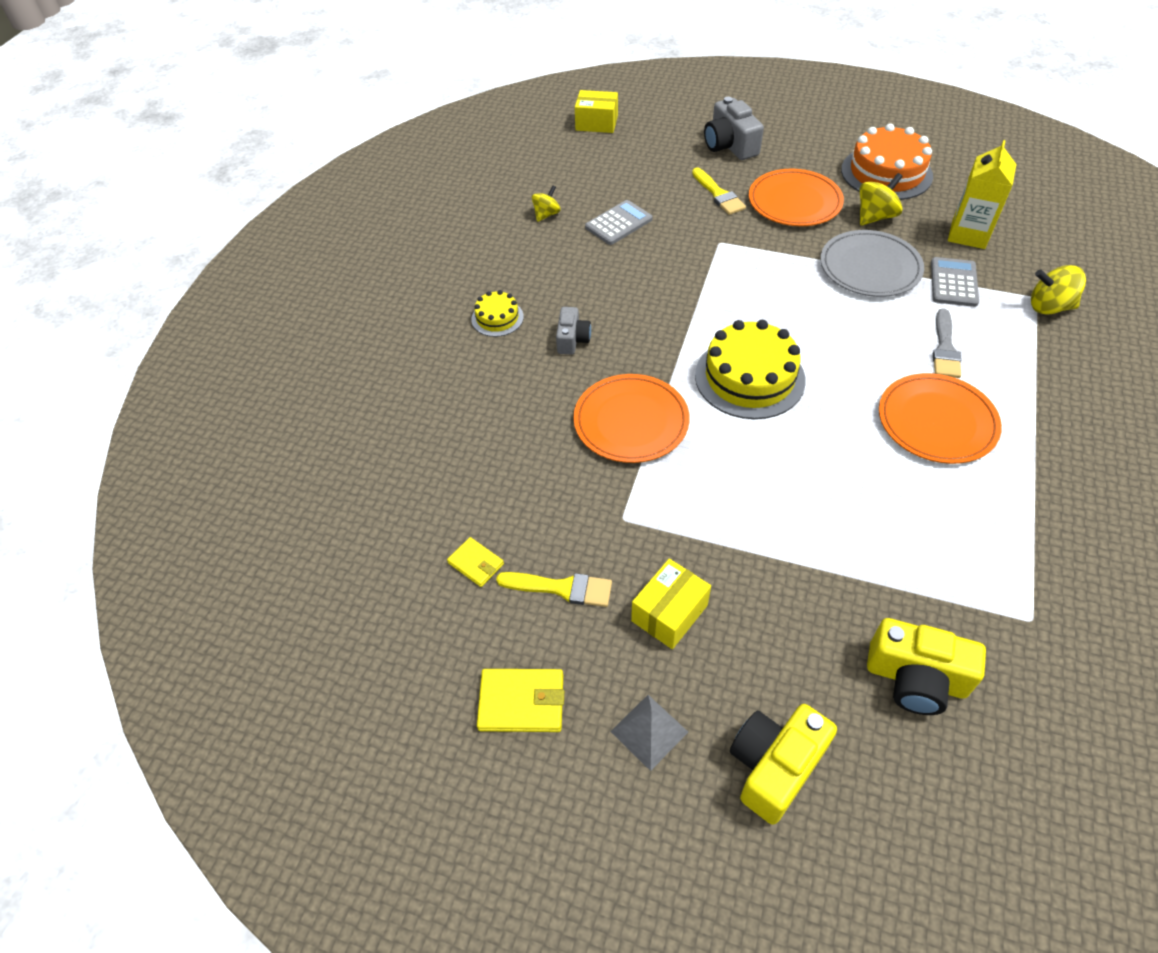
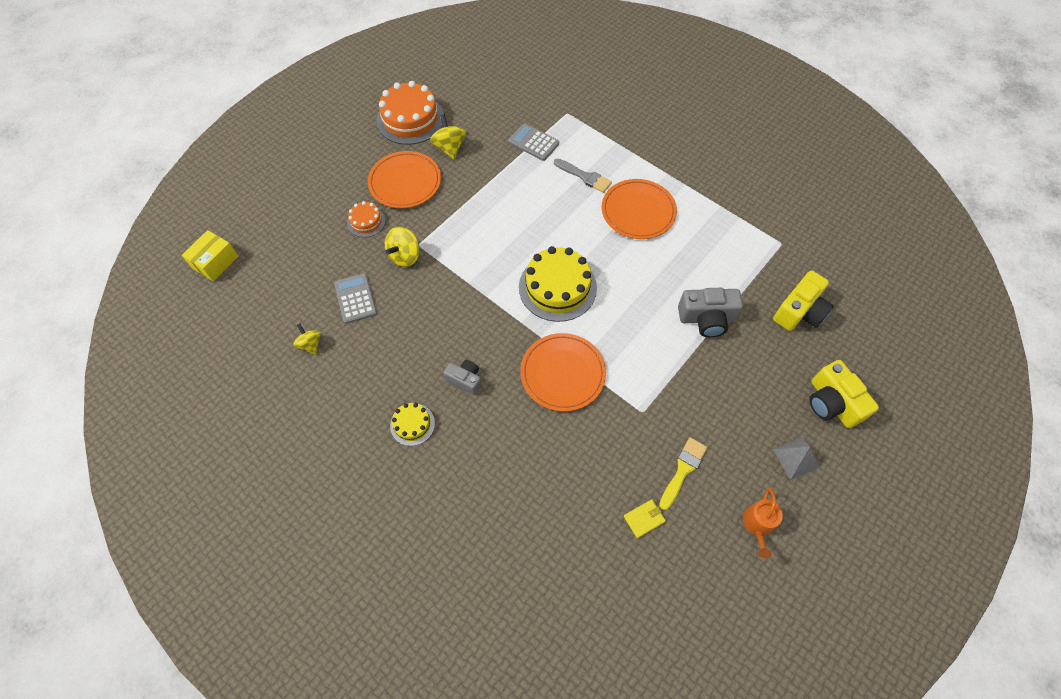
camera: 70 degrees left, 10 degrees up
yellow wallet [477,669,564,732] -> orange watering can [743,487,783,559]
yellow box [631,559,711,649] -> none
yellow brush [692,167,746,215] -> orange cake [347,201,386,237]
grey camera [704,97,764,160] -> grey camera moved to [678,288,743,337]
grey plate [820,230,924,297] -> none
yellow carton [948,140,1016,249] -> none
yellow spinning top [1031,265,1086,315] -> yellow spinning top moved to [385,227,420,267]

